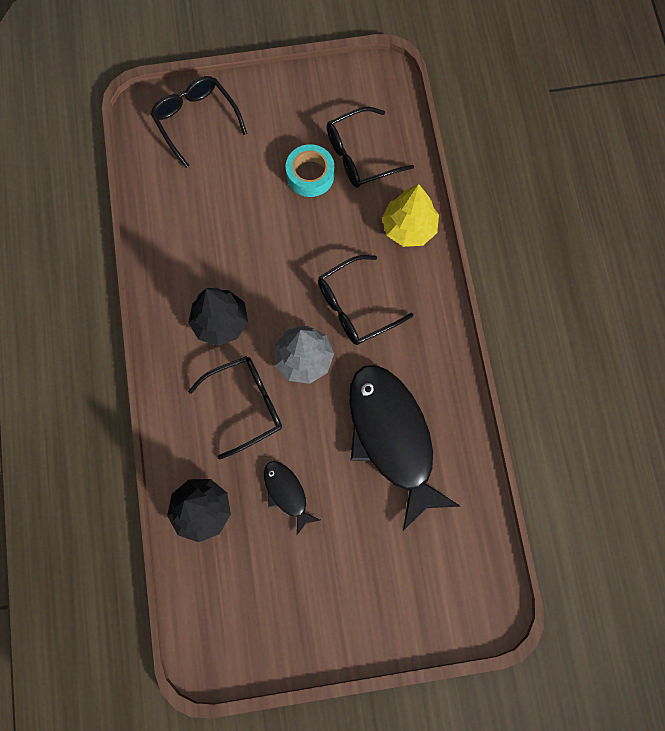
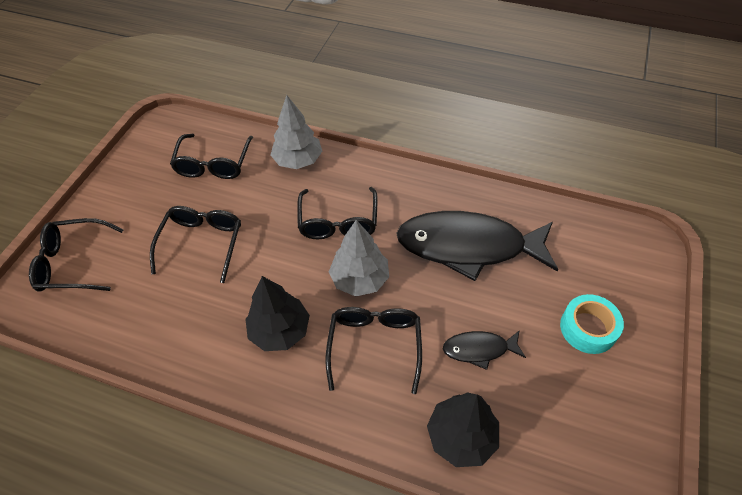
camera: 60 degrees left, 20 degrees down
turquoise tape [286,144,334,197] -> turquoise tape moved to [560,294,624,354]
yellow tree [382,184,439,247] -> grey tree [271,95,322,169]
none -> black glasses [150,206,241,283]

